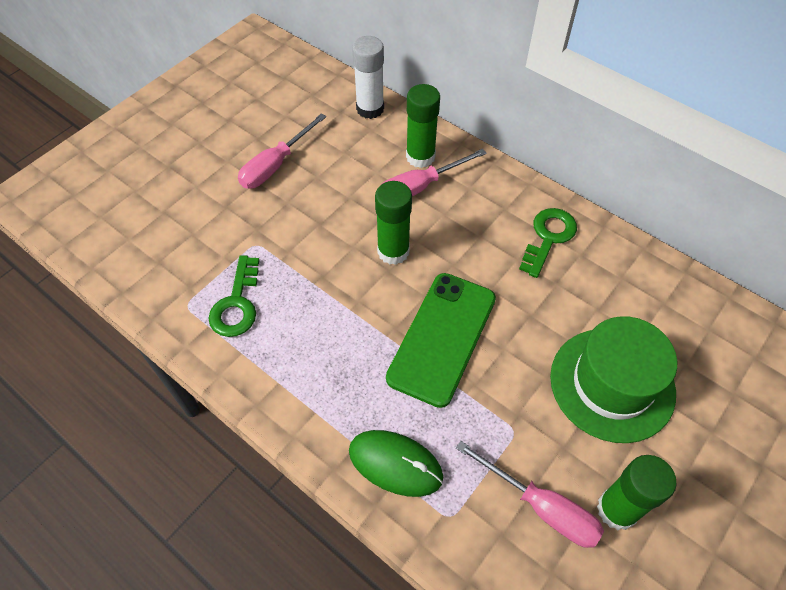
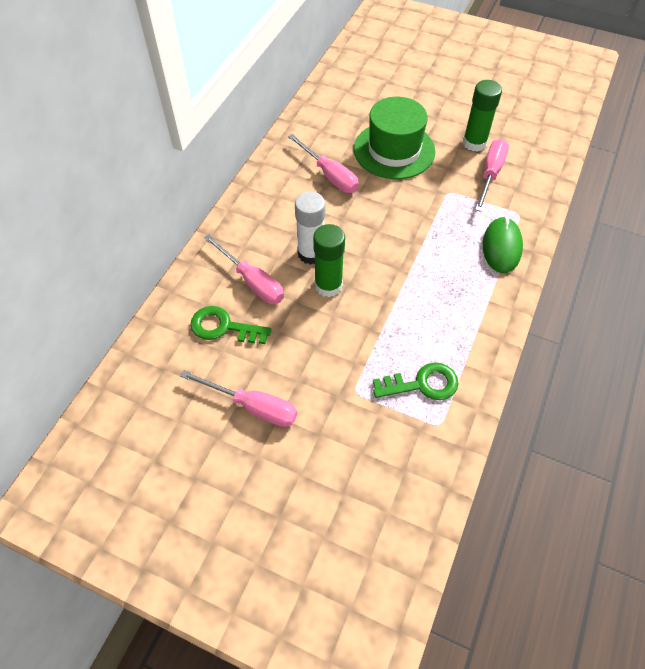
camera: 105 degrees left, 0 degrees up
white glue stick [352,36,384,119] -> white glue stick moved to [295,192,325,265]
green phone [386,273,496,408] -> none
green glue stick [406,84,440,168] -> none
green key [519,208,577,278] -> green key moved to [190,306,271,344]
none -> pink screwdriver [288,134,359,193]

